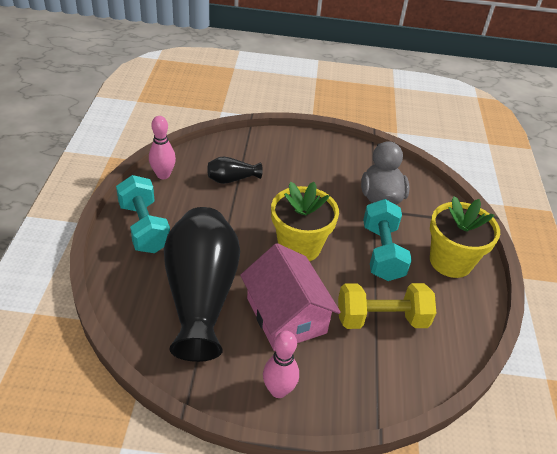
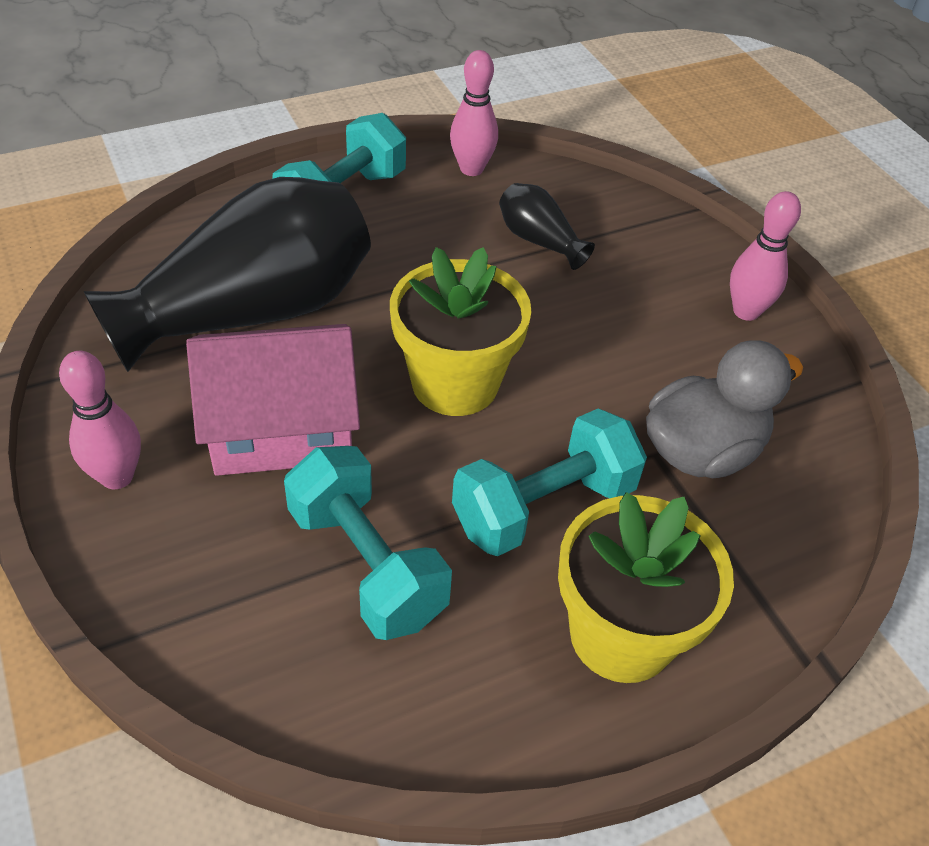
camera: 60 degrees right, 5 degrees up
pink house [240,243,341,351] -> pink house turned 45 degrees clockwise [186,324,360,476]
yellow dumbbell [338,283,436,329] -> turquoise dumbbell [284,446,452,640]
none -> pink bowling pin [730,191,801,321]

